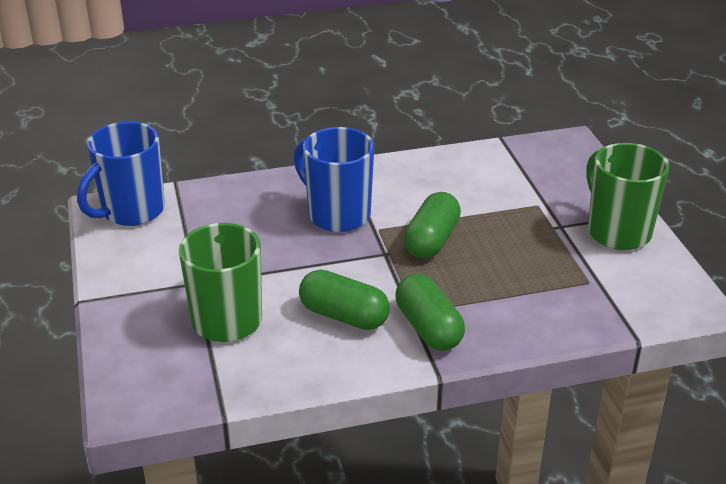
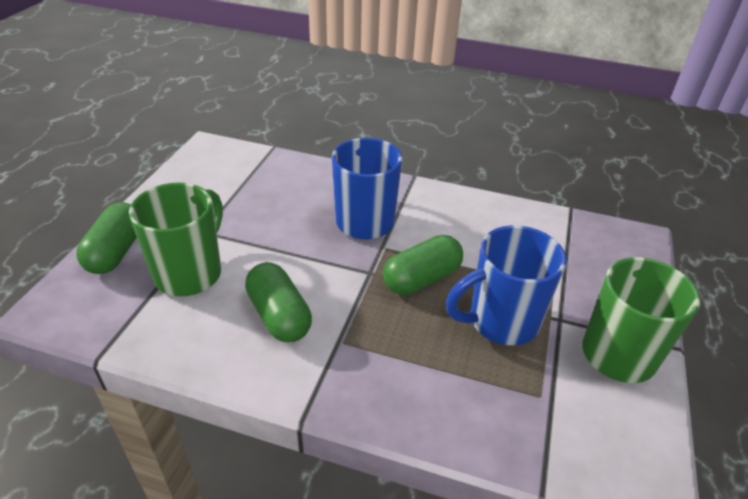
camera: 30 degrees right, 5 degrees up
blue mug [77,122,165,226] -> blue mug moved to [446,225,567,345]
green capsule [395,274,465,351] -> green capsule moved to [76,202,137,274]

